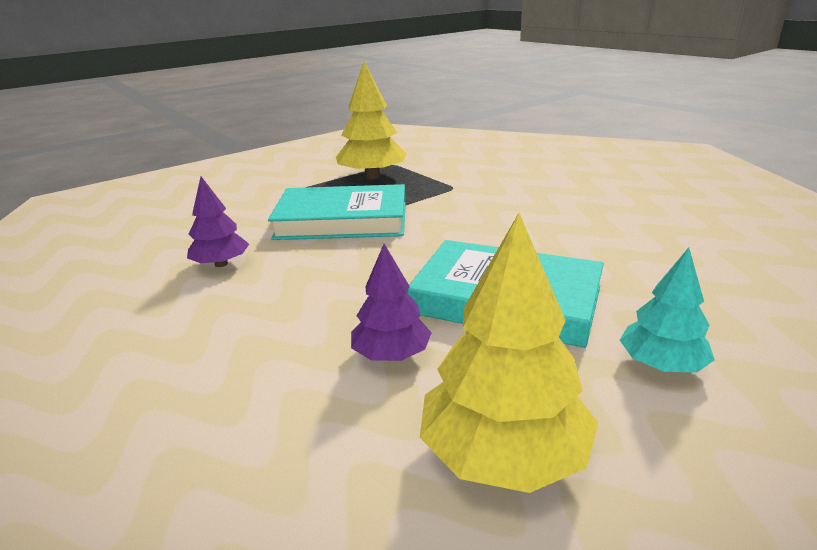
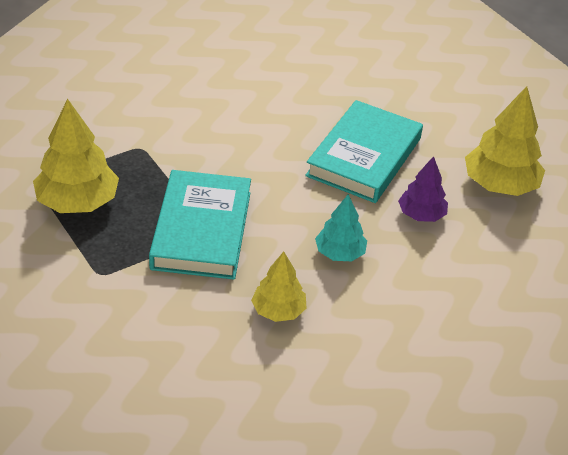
camera: 90 degrees left, 15 degrees up
purple tree [187,176,249,267] -> yellow tree [251,251,307,322]
turquoise tree [620,248,715,373] -> turquoise tree moved to [315,194,367,261]

